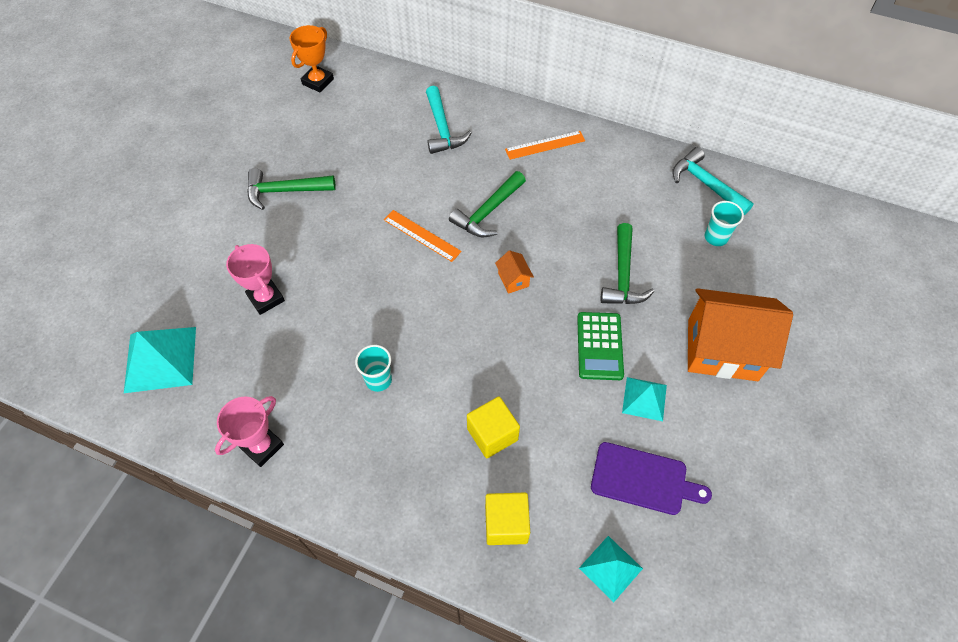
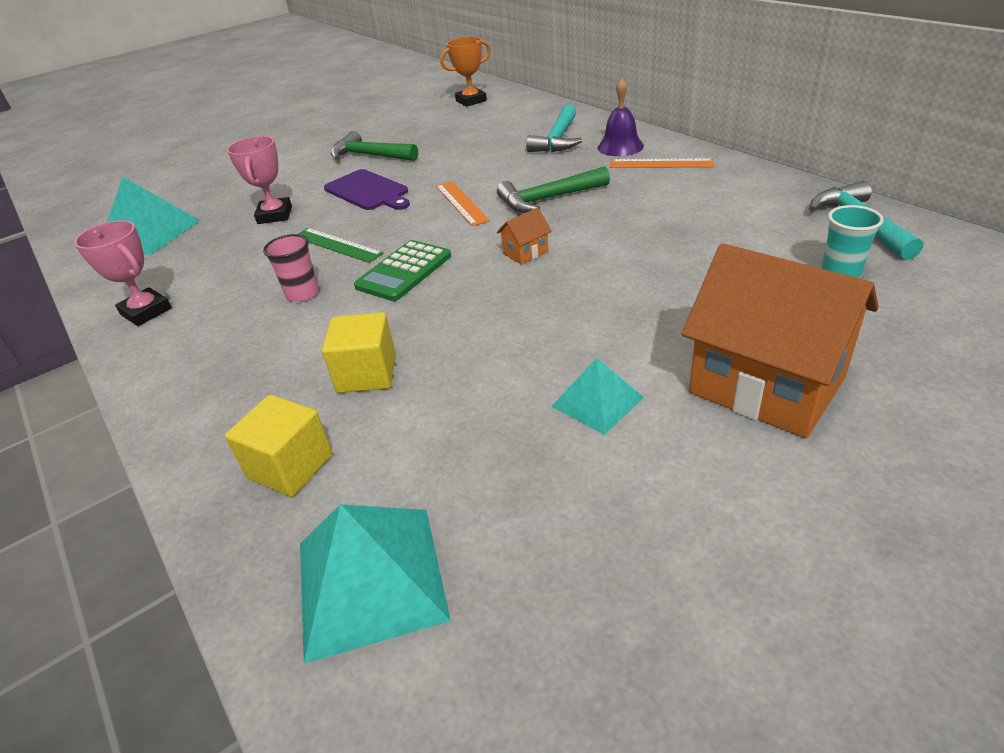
camera: 35 degrees right, 20 degrees down
pink trophy [215,396,284,467] -> pink trophy turned 60 degrees clockwise [74,220,172,326]
turquoise cup [355,345,392,392] -> pink cup [263,234,319,302]
orange house [495,250,534,294] -> orange house turned 45 degrees clockwise [497,208,552,265]
green calculator [577,312,624,380] -> green calculator moved to [354,240,451,301]
turquoise pyramid [579,536,643,602] -> turquoise pyramid [300,504,451,664], size x1.68
purple cutting board [591,442,712,515] -> purple cutting board moved to [324,169,410,210]
green hammer [600,223,654,304] -> none
none -> green ruler [298,228,383,263]
none -> purple bell [597,78,644,156]

